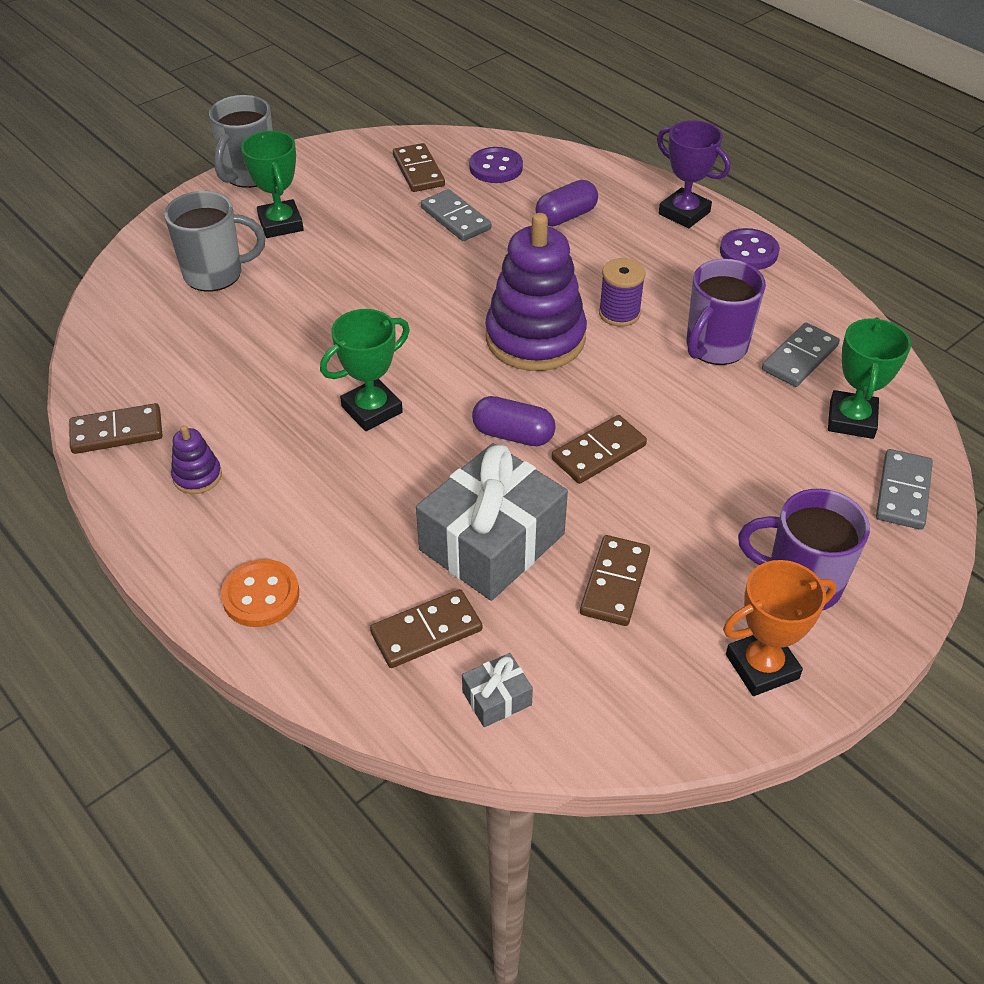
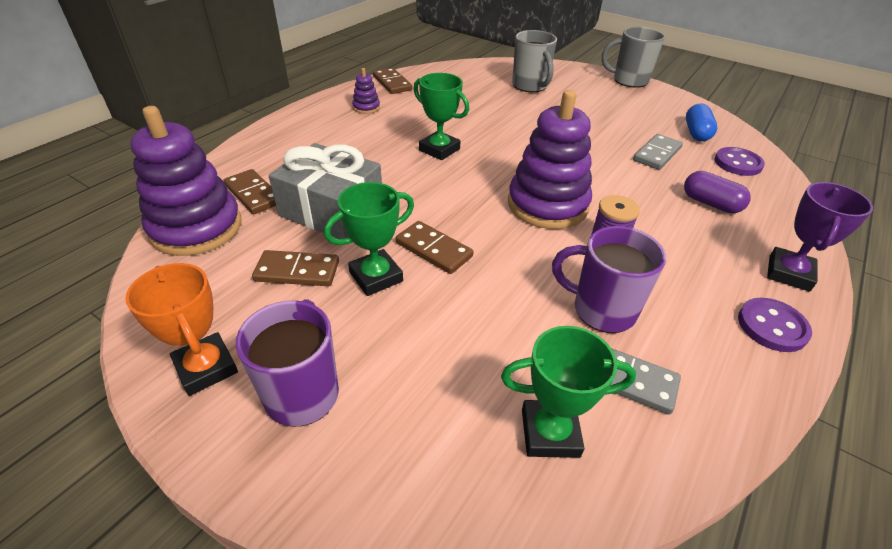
camera: 75 degrees right, 5 degrees down
orange button [221,559,299,627] -> none
green trophy [241,131,304,238] -> green trophy moved to [324,182,414,296]
brown domino [393,143,445,192] -> blue capsule [686,104,717,141]
grey gift [462,653,533,727] -> purple stacking toy [130,106,242,256]
purple capsule [472,396,556,446] -> none
grey domino [876,449,933,530] -> none

